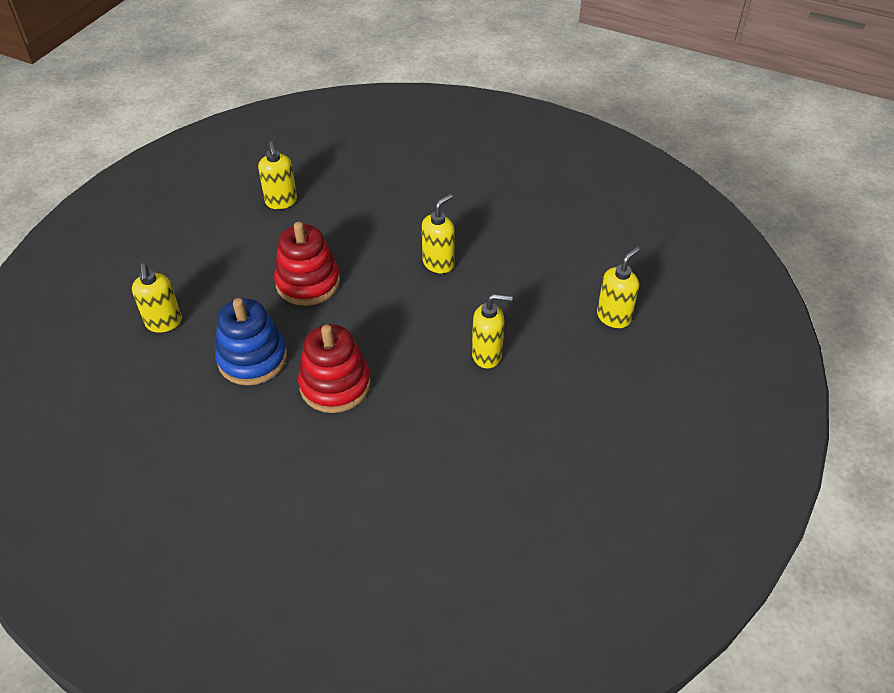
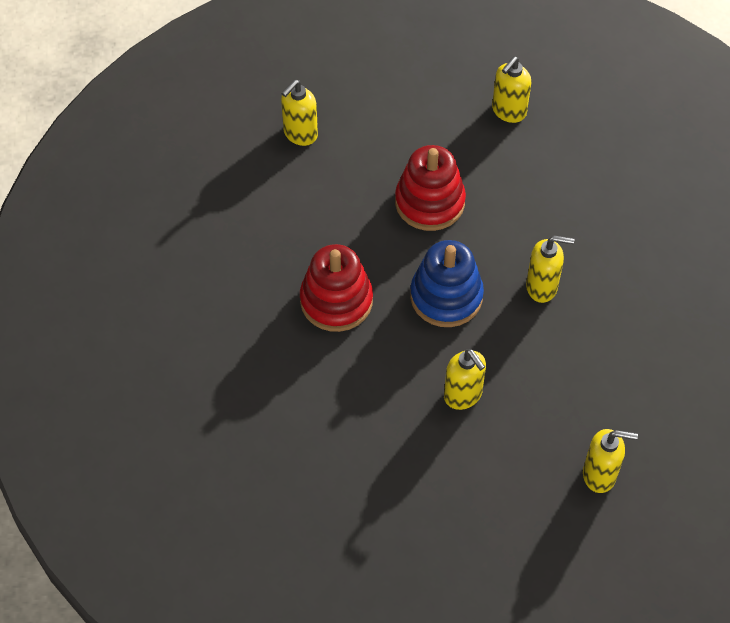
camera: 55 degrees right, 10 degrees up
blue stacking toy [215,298,287,386] -> blue stacking toy moved to [410,240,484,327]

